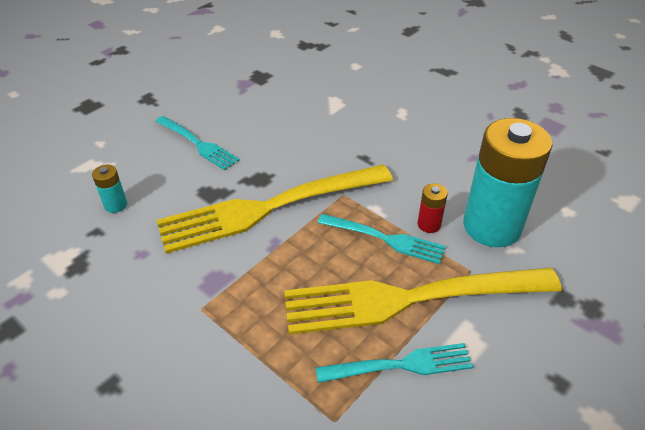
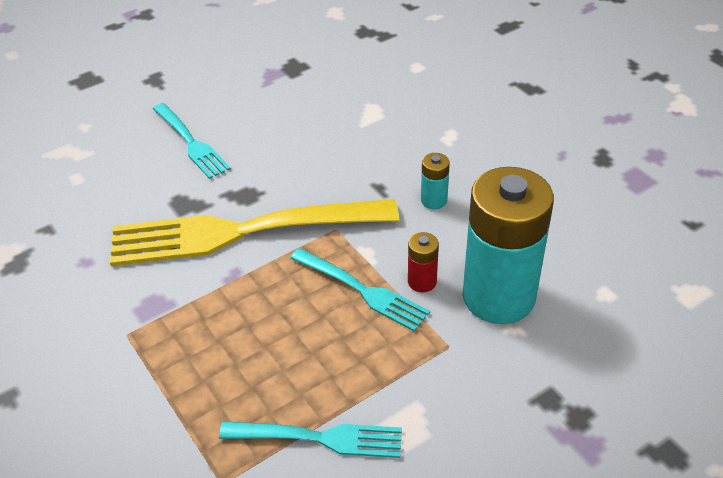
camera: 15 degrees right, 0 degrees up
turquoise battery [92,165,127,213] -> turquoise battery moved to [421,153,450,209]
yellow fork [284,268,562,335] -> none

